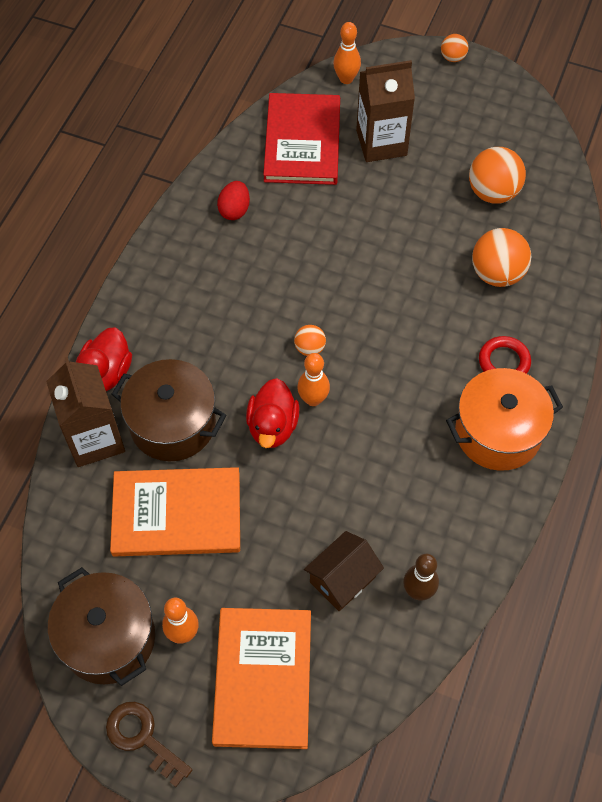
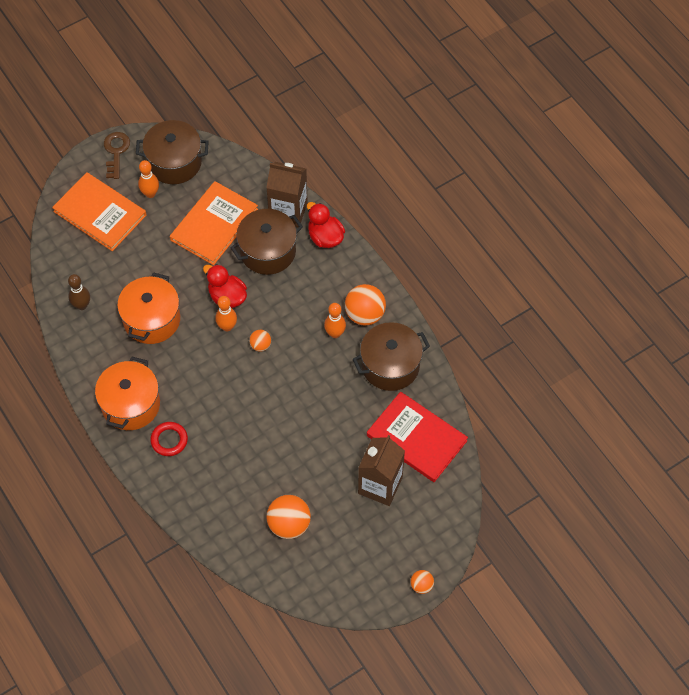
camera: 125 degrees right, 0 degrees up
brown key [106,702,192,787] -> brown key turned 75 degrees counterclockwise [104,132,130,179]
red egg [217,181,250,220] -> brown pot [353,322,430,391]
brown house [304,531,384,611] -> none
orange bowling pin [333,22,361,84] -> orange bowling pin moved to [324,303,346,338]
orange ball [472,228,531,287] -> orange ball moved to [345,284,386,325]
none -> orange pot [117,272,180,344]

